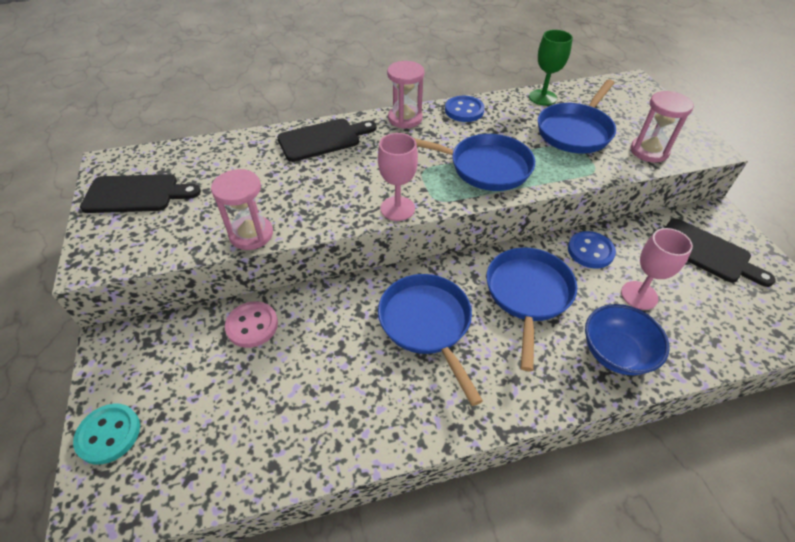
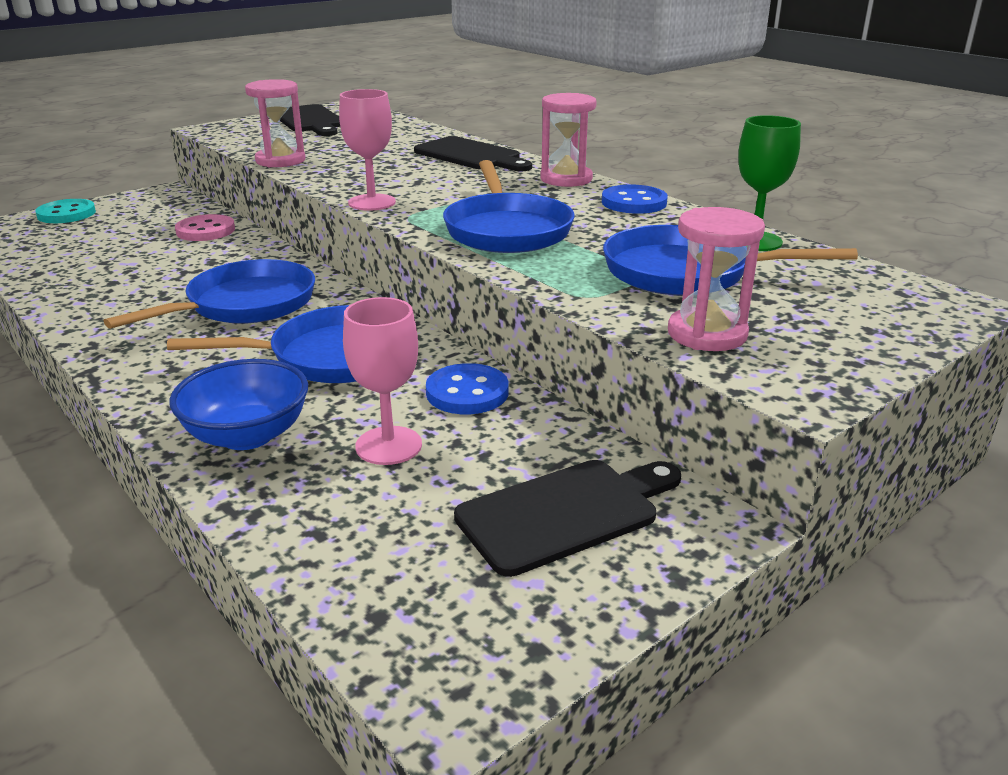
camera: 65 degrees right, 20 degrees down
black cutting board [665,218,776,287] -> black cutting board turned 135 degrees counterclockwise [454,460,681,577]

